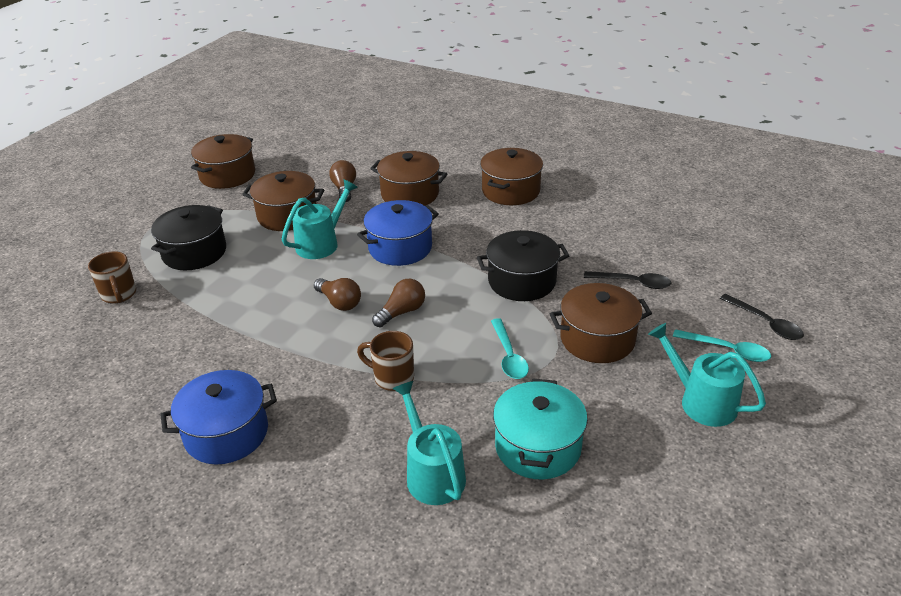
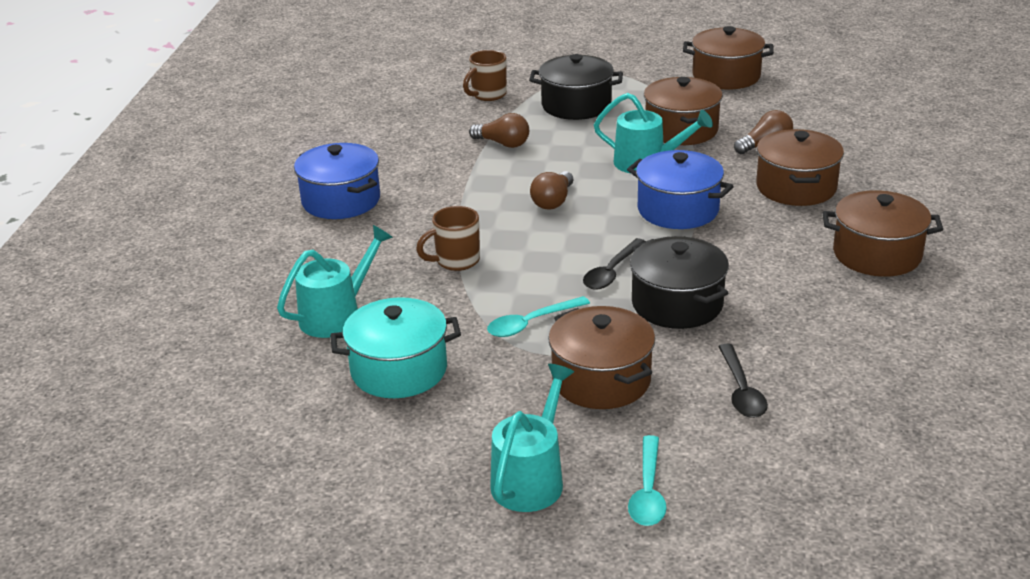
camera: 70 degrees right, 5 degrees down
brown mug [357,331,414,391] -> brown mug turned 120 degrees counterclockwise [416,206,480,271]
brown light bulb [372,279,425,327] -> brown light bulb moved to [469,113,529,148]
black spoon [720,294,804,340] -> black spoon moved to [583,238,646,290]

